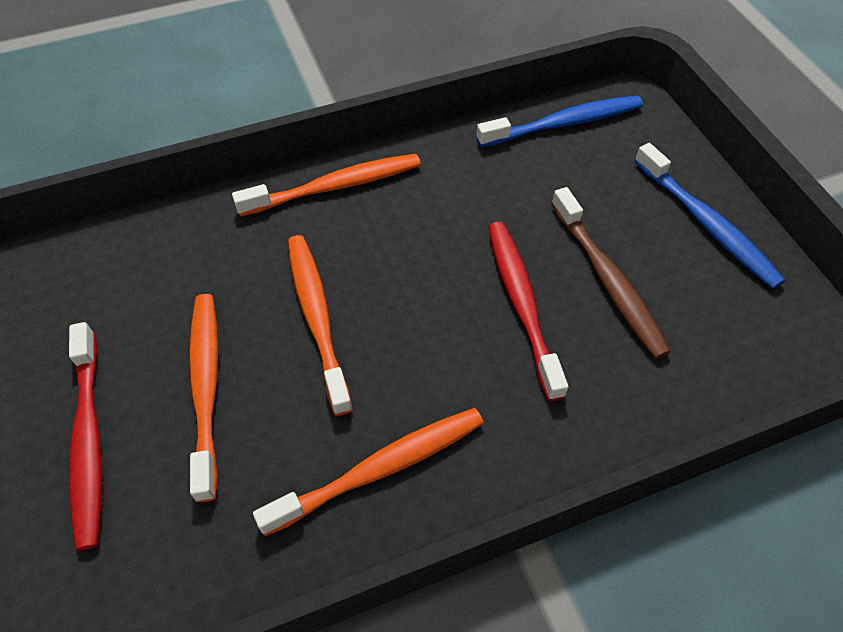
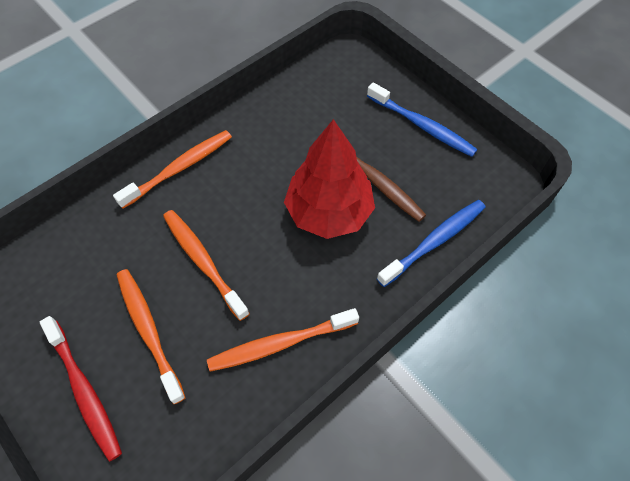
camera: 20 degrees left, 5 degrees up
orange toothbrush [253,408,484,536] -> orange toothbrush turned 150 degrees counterclockwise [207,308,359,372]
blue toothbrush [476,96,643,147] -> blue toothbrush moved to [376,200,486,287]
red toothbrush [488,222,569,401] -> red tree [284,119,375,239]

